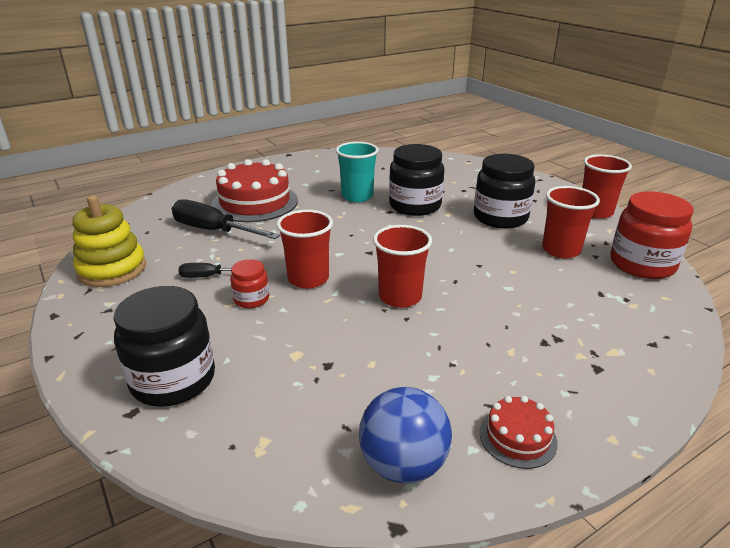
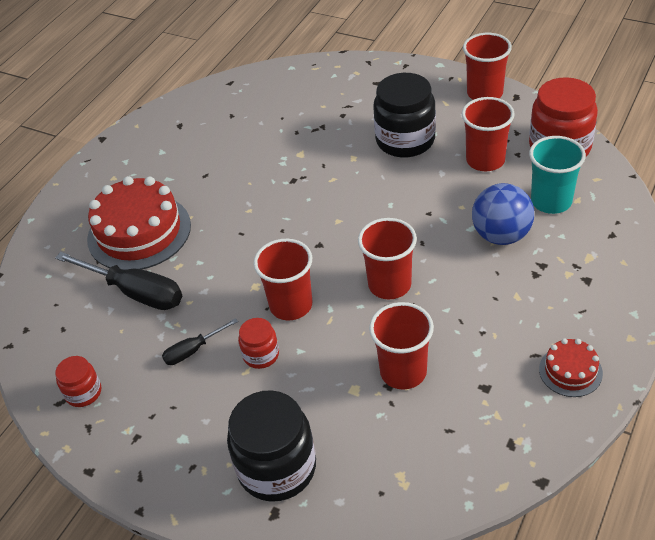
camera: 25 degrees left, 15 degrees up
yellow stacking toy [72,195,146,287] -> red jar [55,356,101,407]
black screwdriver [172,199,280,239] -> black screwdriver turned 150 degrees counterclockwise [55,252,182,310]
turquoise cup [336,142,379,202] -> turquoise cup moved to [529,136,586,214]
blue ball [359,387,452,483] -> blue ball moved to [472,183,534,245]
black jar [389,144,444,216] -> none
none -> red cup [369,302,434,390]

